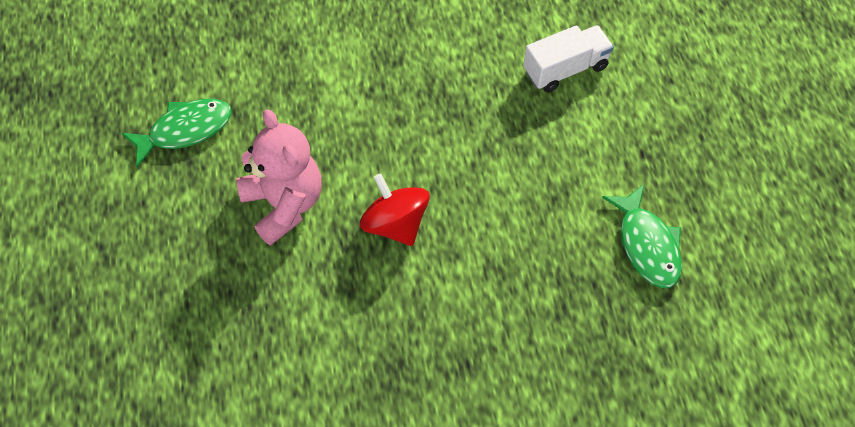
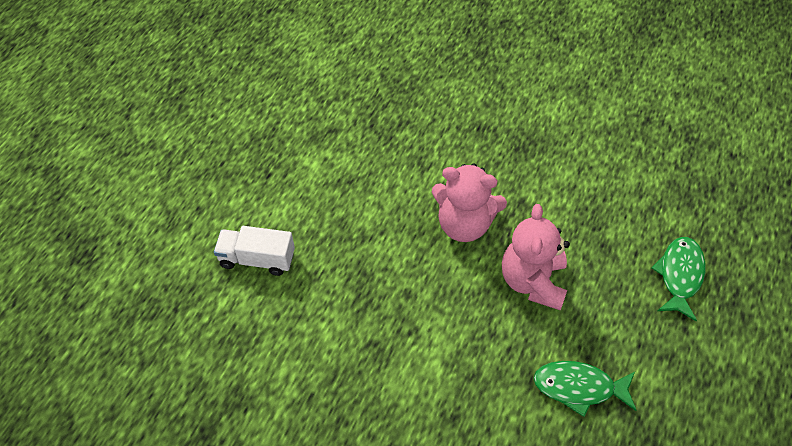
camera: 145 degrees left, 5 degrees down
red spinning top [360,173,430,246] -> pink teddy bear [432,164,507,242]
green fish [602,185,682,288] -> green fish moved to [651,237,705,321]

